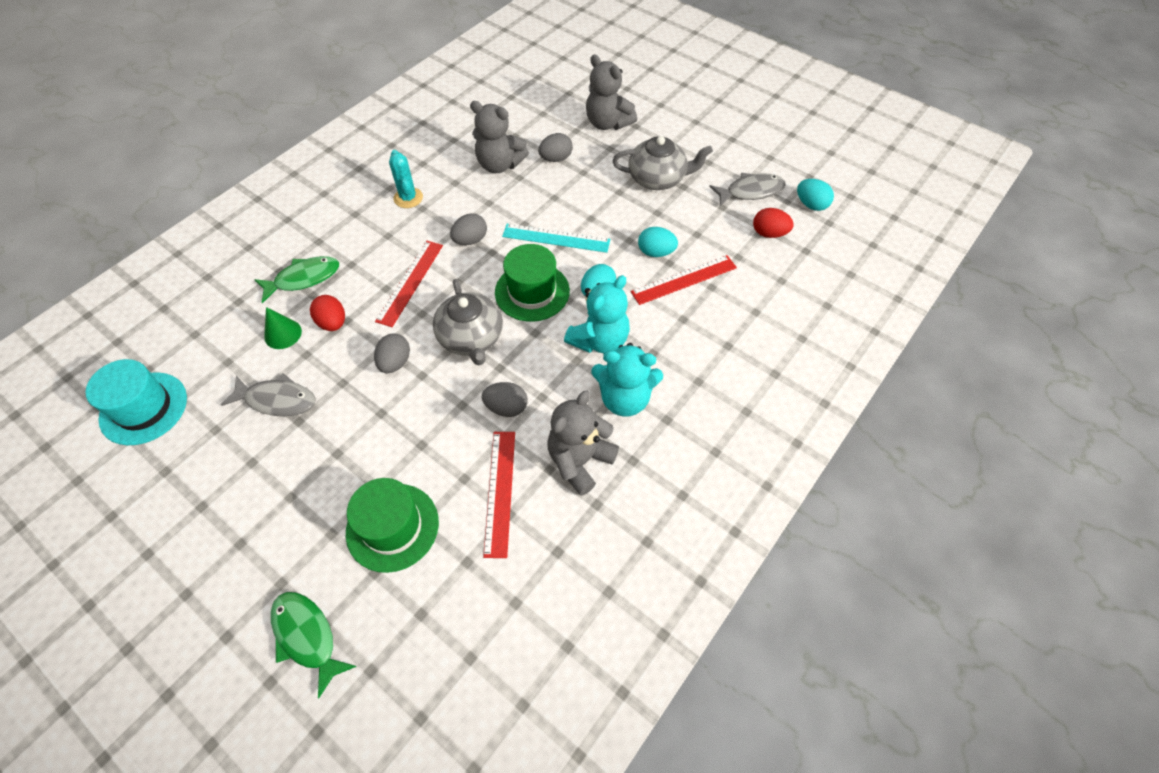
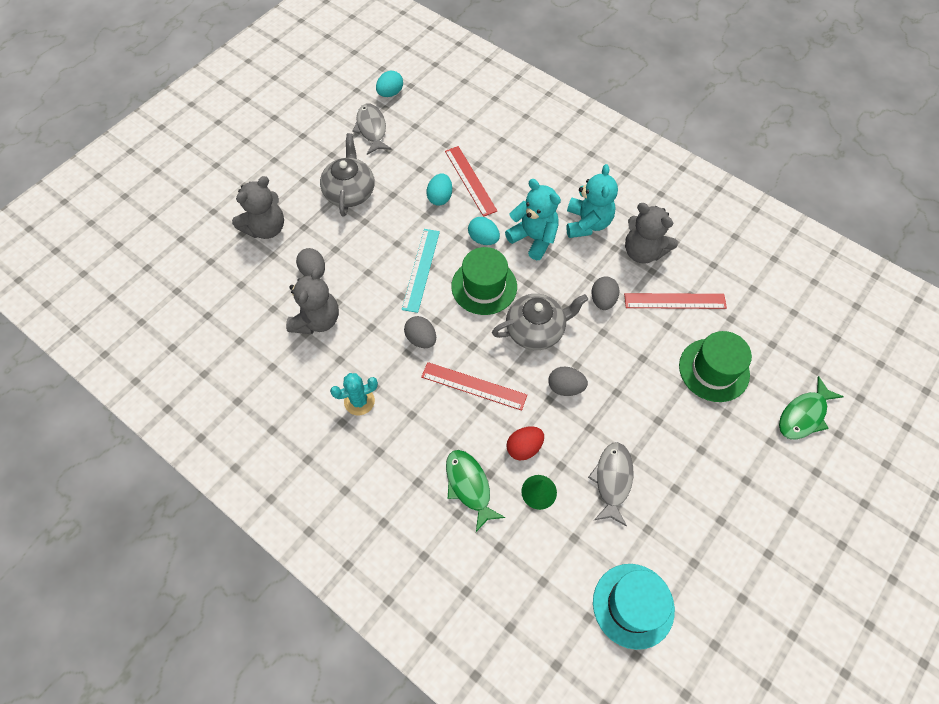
camera: 90 degrees left, 5 degrees up
red egg [753,208,794,238] -> none

